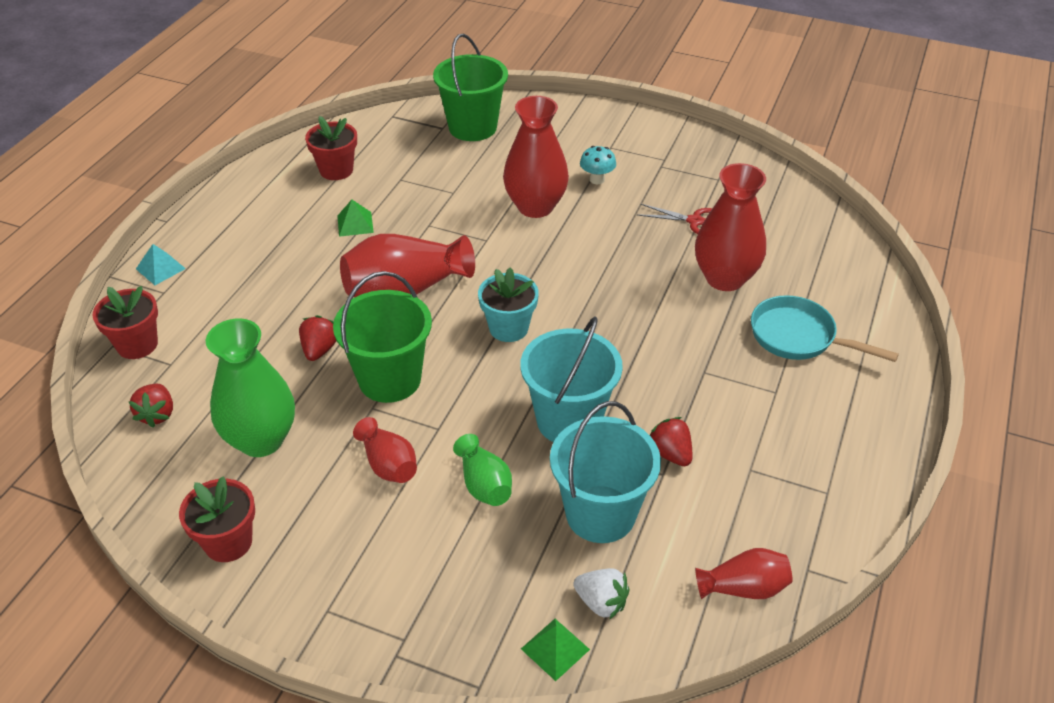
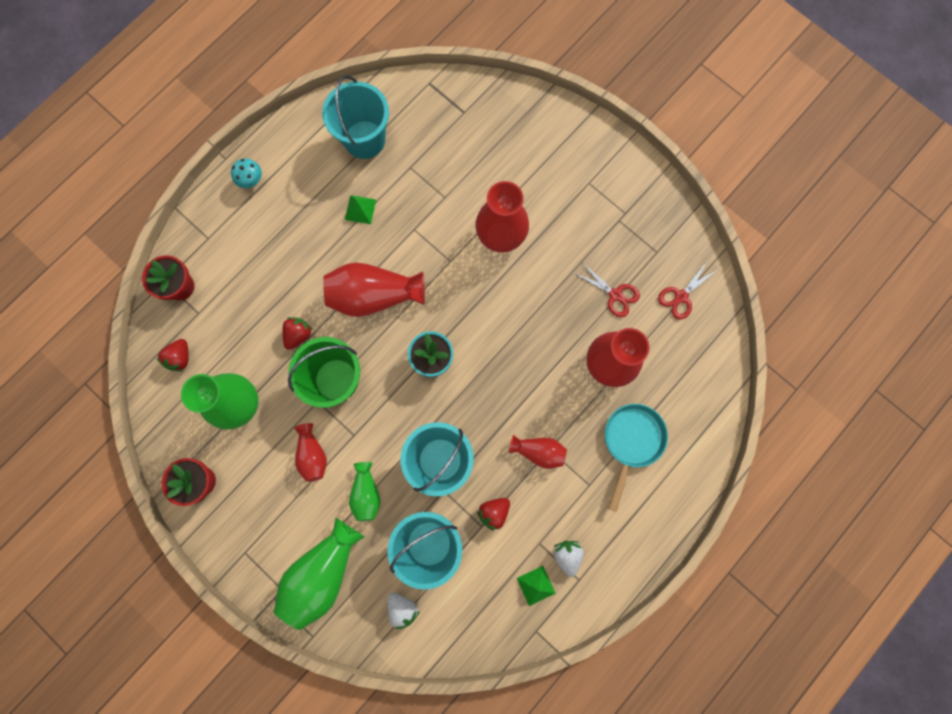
camera: 20 degrees right, 35 degrees up
turquoise pyramid [136,244,186,285] -> none
red flower pot [305,116,357,180] -> turquoise bucket [322,75,389,159]
green bucket [433,34,508,141] -> none
green pyramid [521,619,590,681] -> green pyramid moved to [517,566,556,606]
turquoise mushroom [580,146,616,184] -> turquoise mushroom moved to [231,158,262,188]
red strawberry [650,417,692,466] -> red strawberry turned 120 degrees counterclockwise [477,498,510,531]
red vase [695,548,793,599] -> red vase moved to [509,435,567,469]
turquoise pan [751,295,899,362] -> turquoise pan turned 60 degrees clockwise [605,404,668,512]
none -> green vase [274,518,364,630]
none -> white strawberry [553,541,584,577]
none -> red scissors [658,260,717,320]

